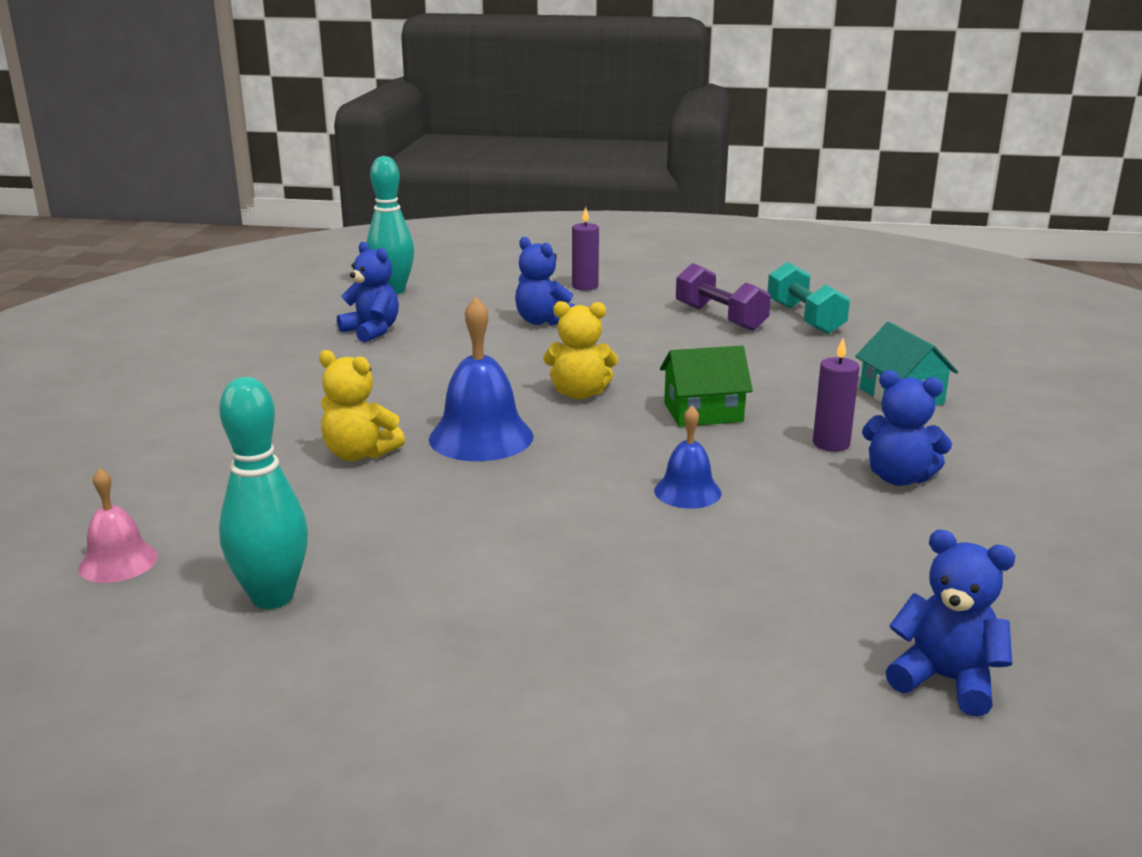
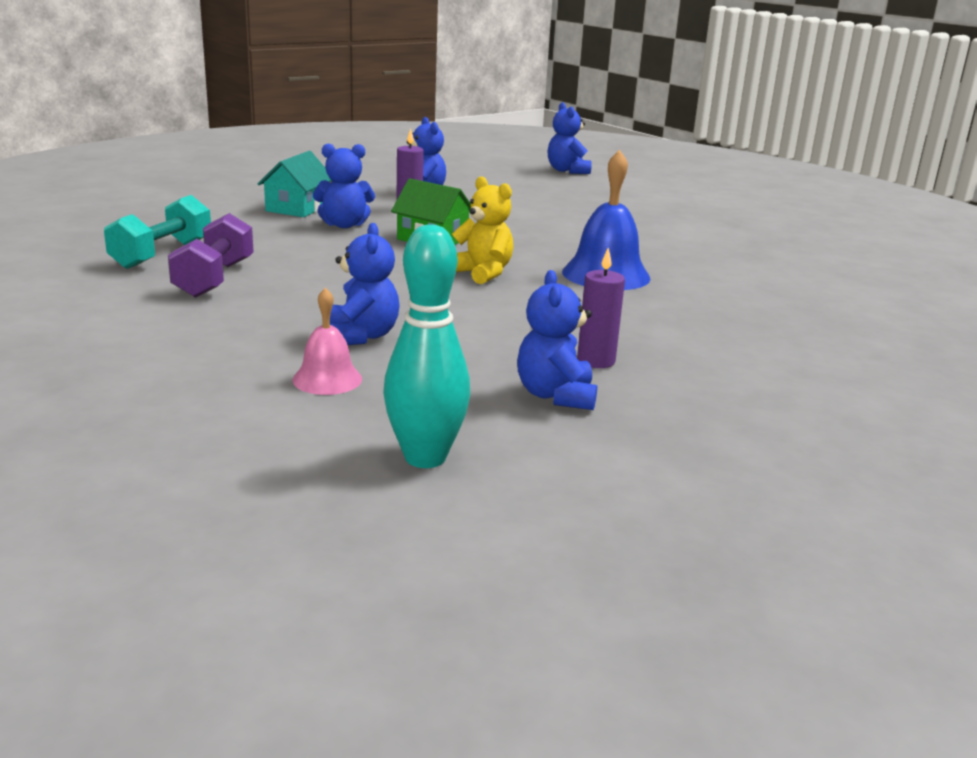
camera: 140 degrees left, 0 degrees up
pink bell [78,468,158,583] -> pink bell moved to [292,287,362,395]
turquoise bowling pin [219,377,308,609] -> none
yellow teddy bear [319,350,405,461] -> none
purple candle [572,207,599,291] -> purple candle moved to [577,248,625,368]
blue bell [654,406,722,508] -> none
none -> blue teddy bear [313,143,375,228]

